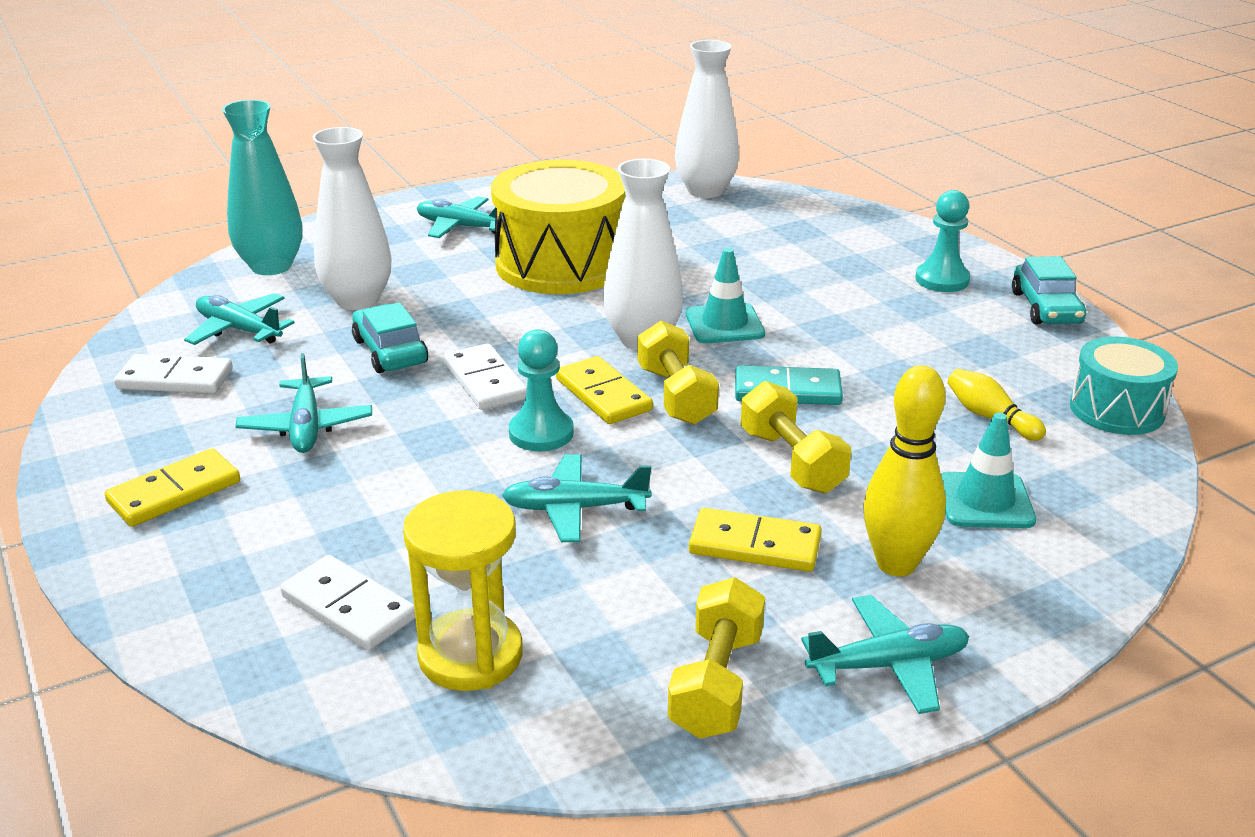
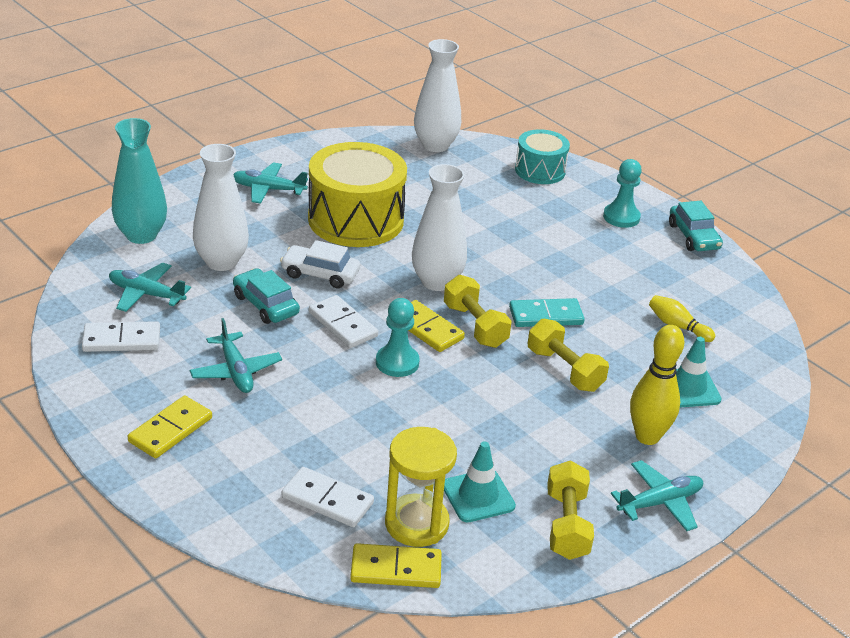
camera: 15 degrees left, 5 degrees up
turquoise plane [502,454,651,542] -> none
turquoise traffic cone [686,248,765,343] -> turquoise traffic cone moved to [444,441,516,522]
yellow domino [689,508,822,572] -> yellow domino moved to [350,543,442,588]
turquoise drum [1070,336,1178,435] -> turquoise drum moved to [515,129,570,184]
none -> white car [280,240,360,288]

